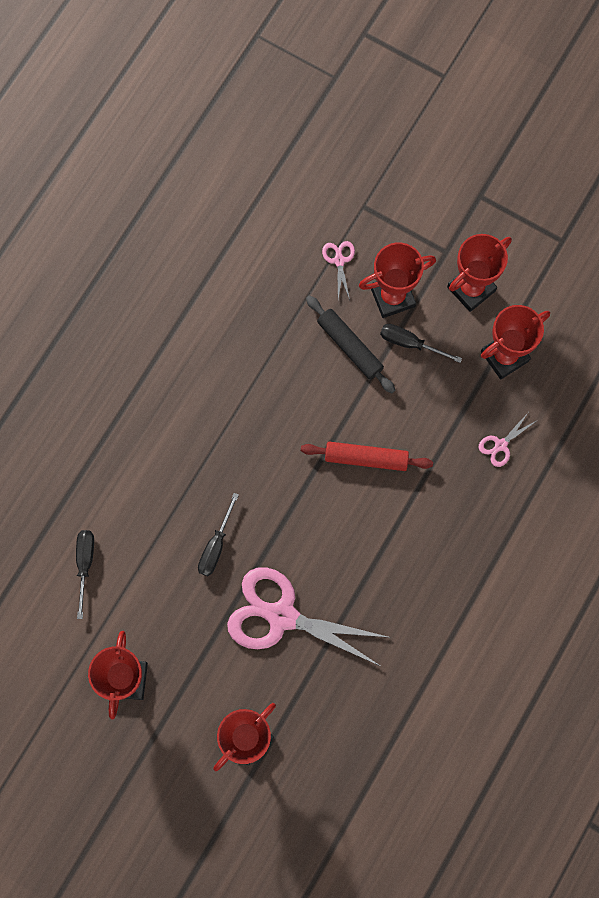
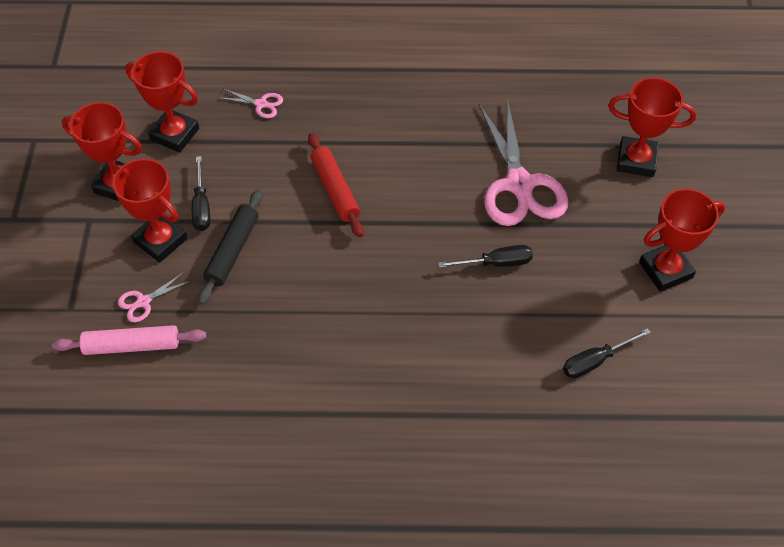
camera: 120 degrees left, 20 degrees down
none -> pink rolling pin [52,325,207,355]

